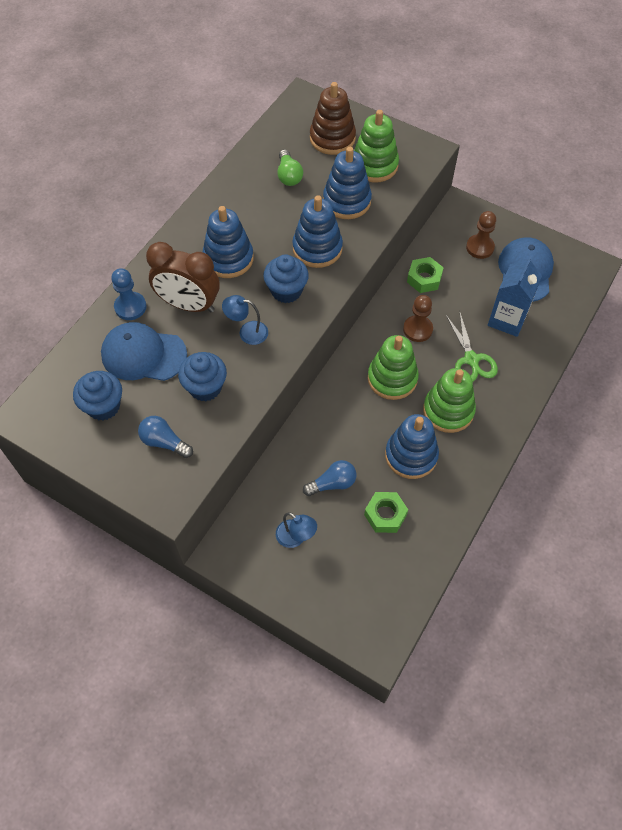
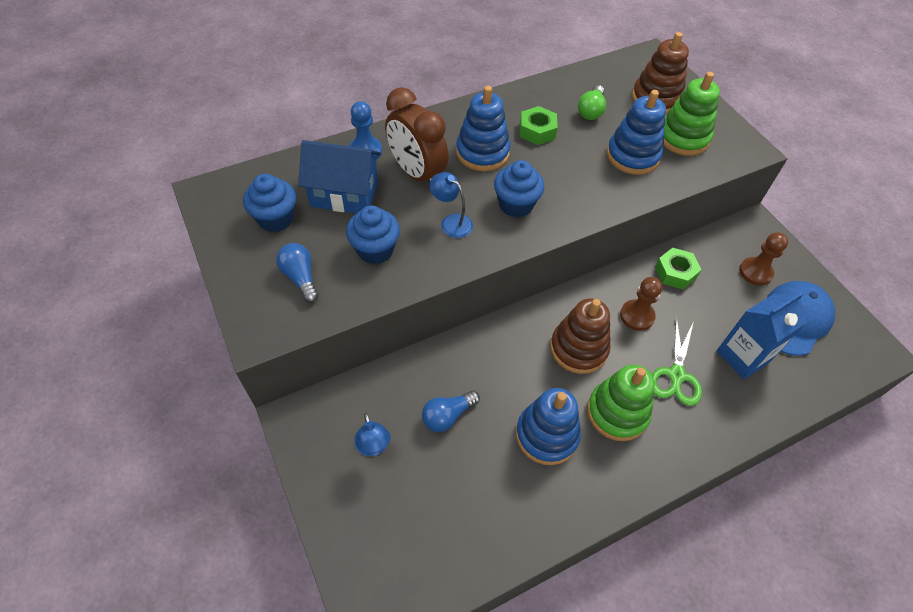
camera: 30 degrees right, 5 degrees down
blue cap [101,322,187,381] -> blue house [298,140,381,213]
blue stacking toy [292,195,343,268] -> none
blue light bulb [303,460,356,496] -> blue light bulb turned 135 degrees clockwise [422,391,480,432]
green nut [364,492,408,533] -> green nut moved to [520,106,558,145]
green stacking toy [368,335,419,400] -> brown stacking toy [550,298,611,374]

